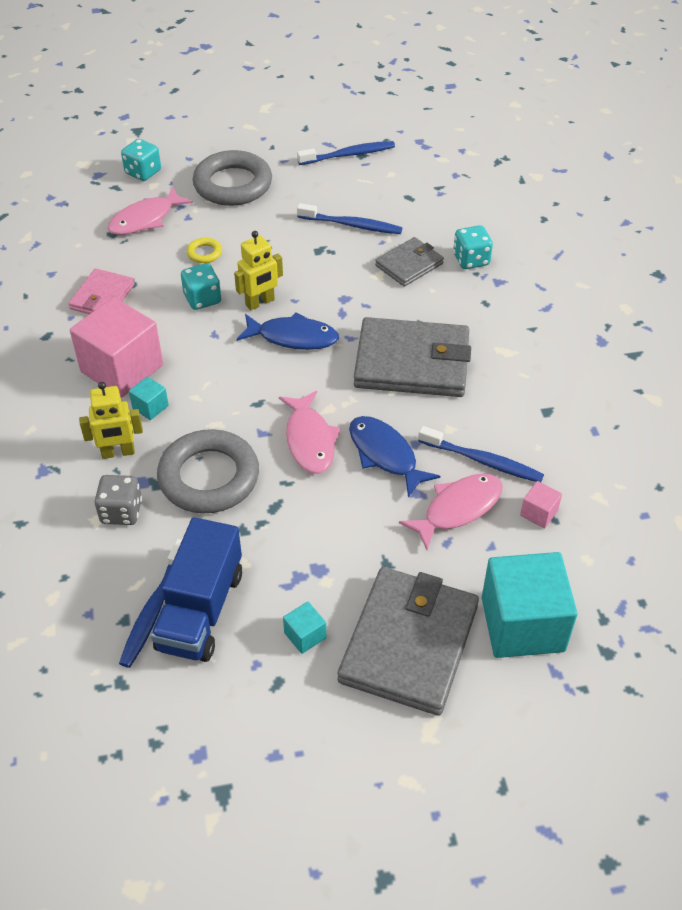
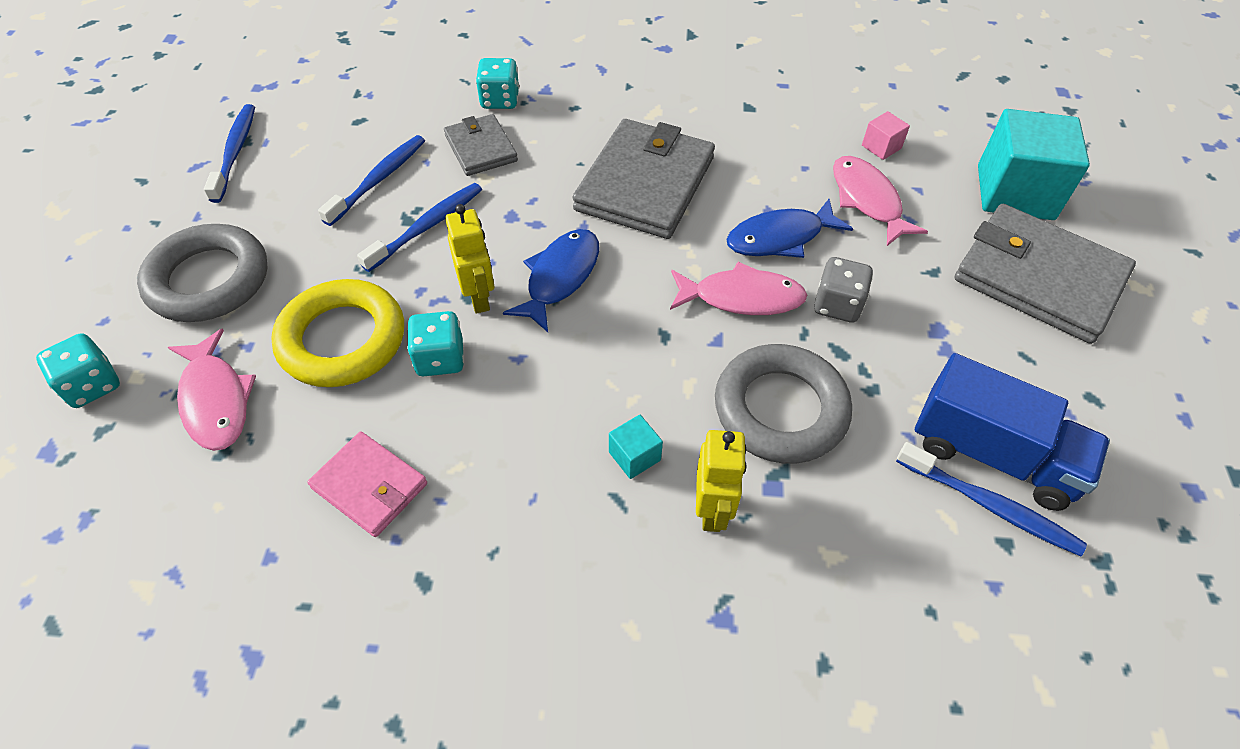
camera: 75 degrees left, 5 degrees up
pink cube [70,297,163,398] -> none
grey dice [94,475,142,525] -> grey dice moved to [814,257,873,323]
yellow ring [187,238,222,263] -> yellow ring [271,279,404,387], size x2.38
turquoise cube [283,602,326,654] -> none
blue toothbrush [418,426,544,482] -> blue toothbrush moved to [357,183,482,272]

